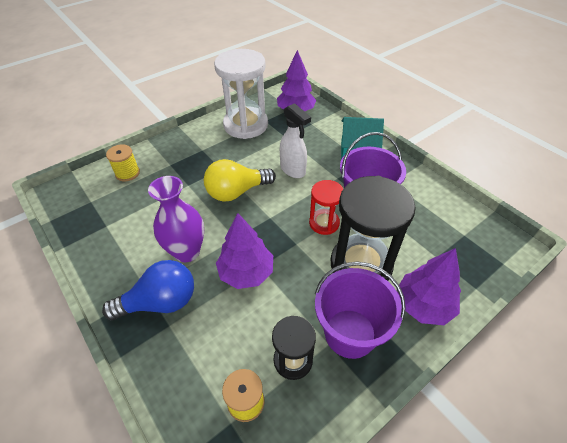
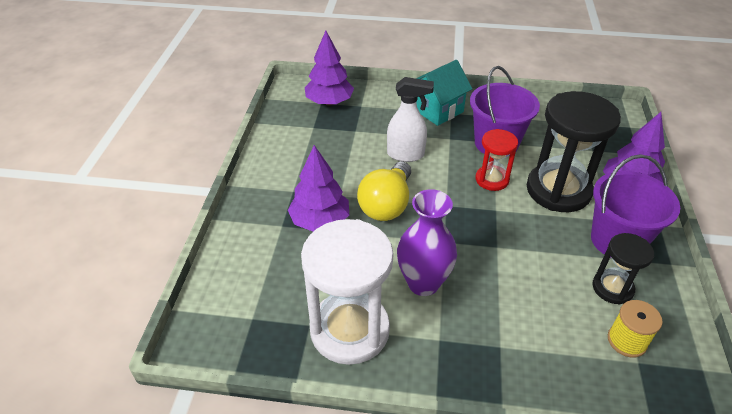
camera: 45 degrees left, 5 degrees down
blue light bulb [102,260,194,320] -> none
yellow spool [106,144,140,181] -> none
white hourglass [214,49,268,139] -> white hourglass moved to [301,219,394,365]
purple tree [216,213,273,289] -> purple tree moved to [288,145,349,232]

